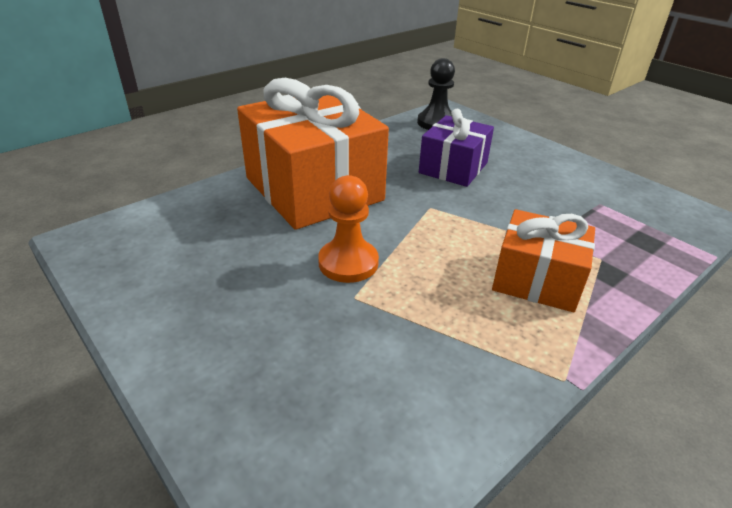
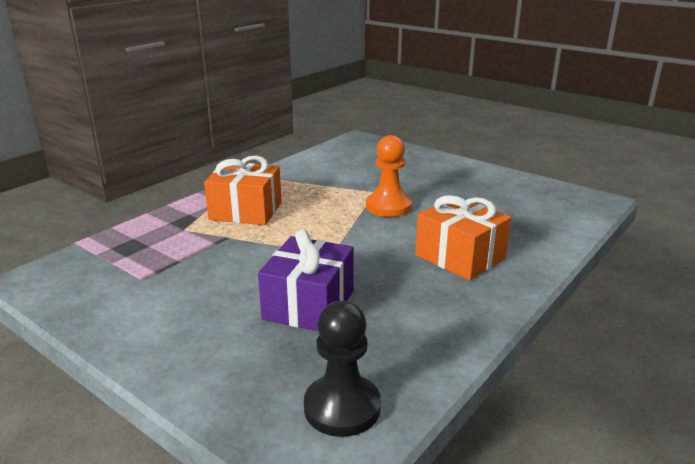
camera: 170 degrees right, 10 degrees down
orange gift [237,78,389,230] -> orange gift [415,195,511,280], size x0.56

